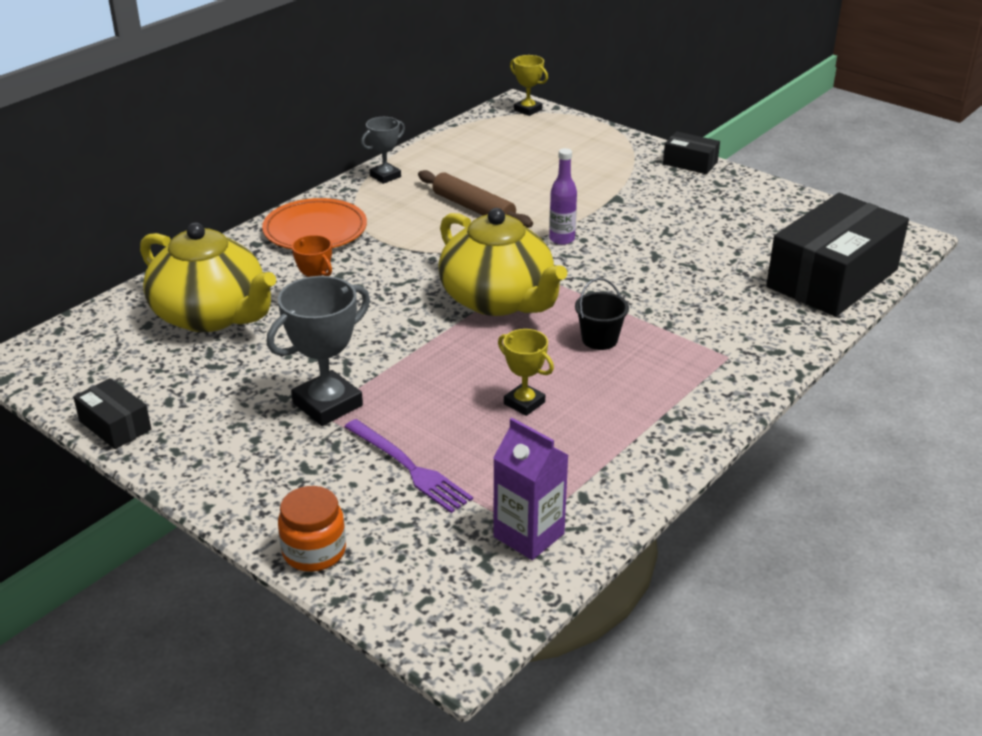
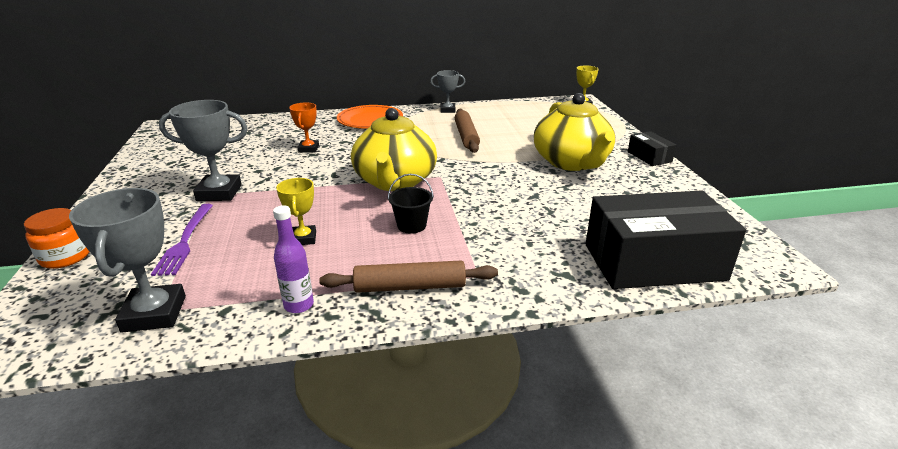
camera: 40 degrees right, 5 degrees down
black box [73,378,151,449] -> none
yellow teapot [140,222,276,332] -> yellow teapot moved to [534,93,615,171]
purple carton [493,418,568,560] -> grey trophy [69,188,186,332]
purple bottle [549,148,577,245] -> purple bottle moved to [273,205,314,313]
none -> brown rolling pin [319,261,498,293]

